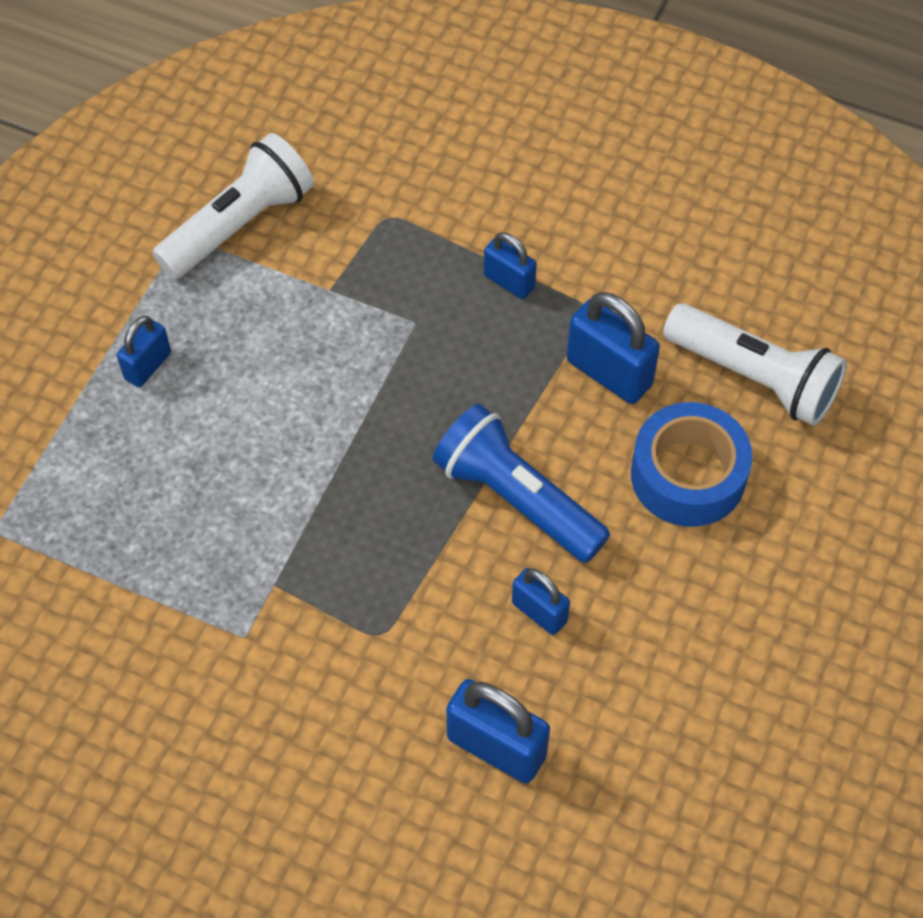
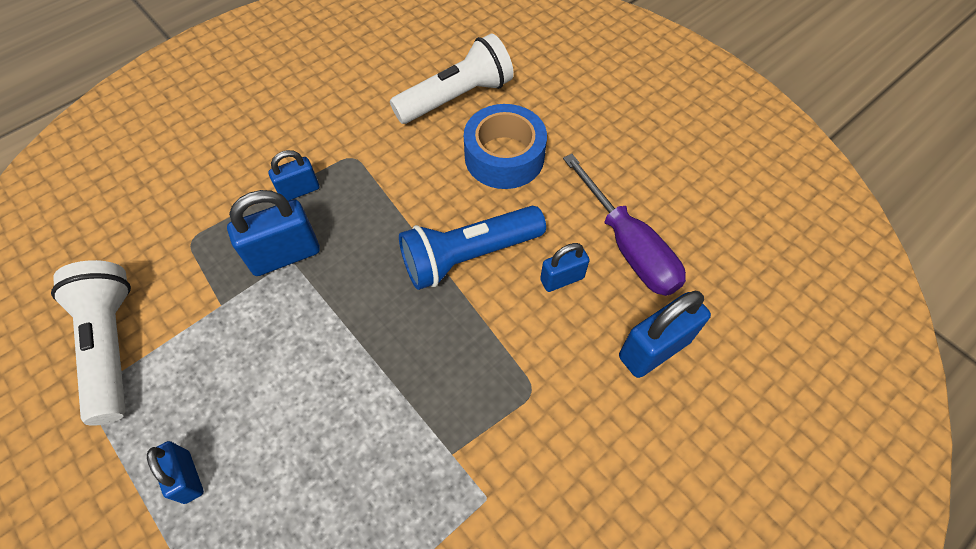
camera: 65 degrees left, 0 degrees up
blue padlock [567,292,660,404] -> blue padlock moved to [227,190,320,276]
none -> purple screwdriver [563,154,686,296]

